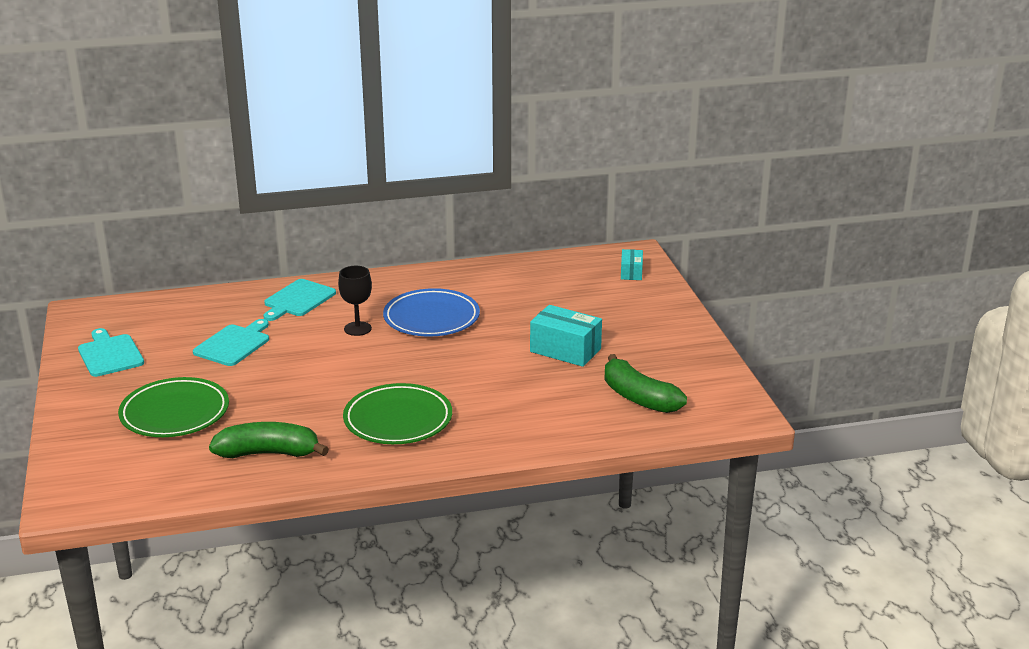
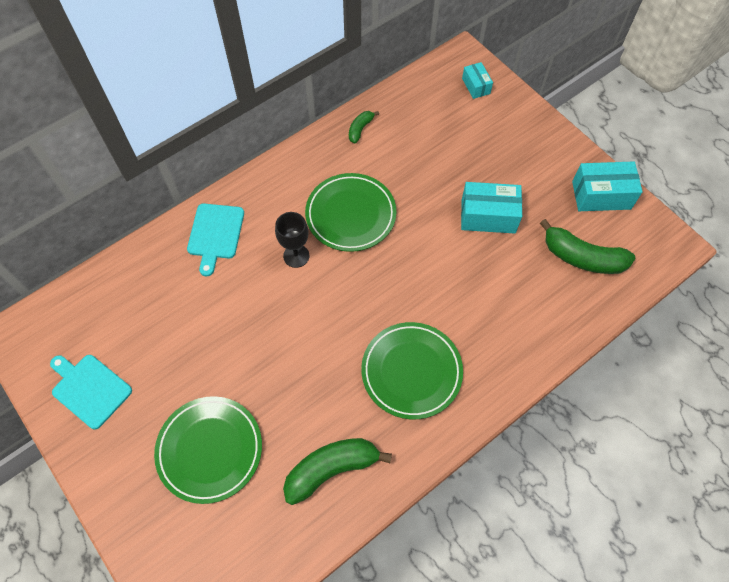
camera: 25 degrees left, 35 degrees up
turquoise cutting board [193,319,269,366] -> none
blue plate [383,288,480,337] -> green plate [305,173,396,252]
none -> green banana [349,111,379,143]
none -> turquoise box [572,161,643,211]

